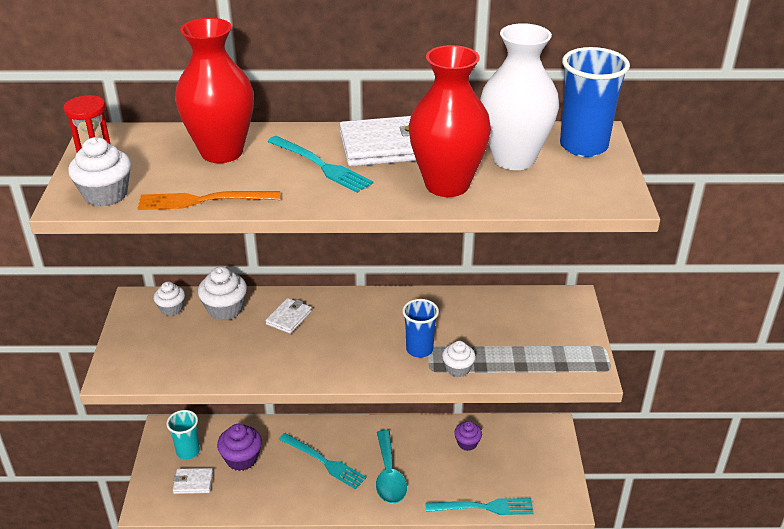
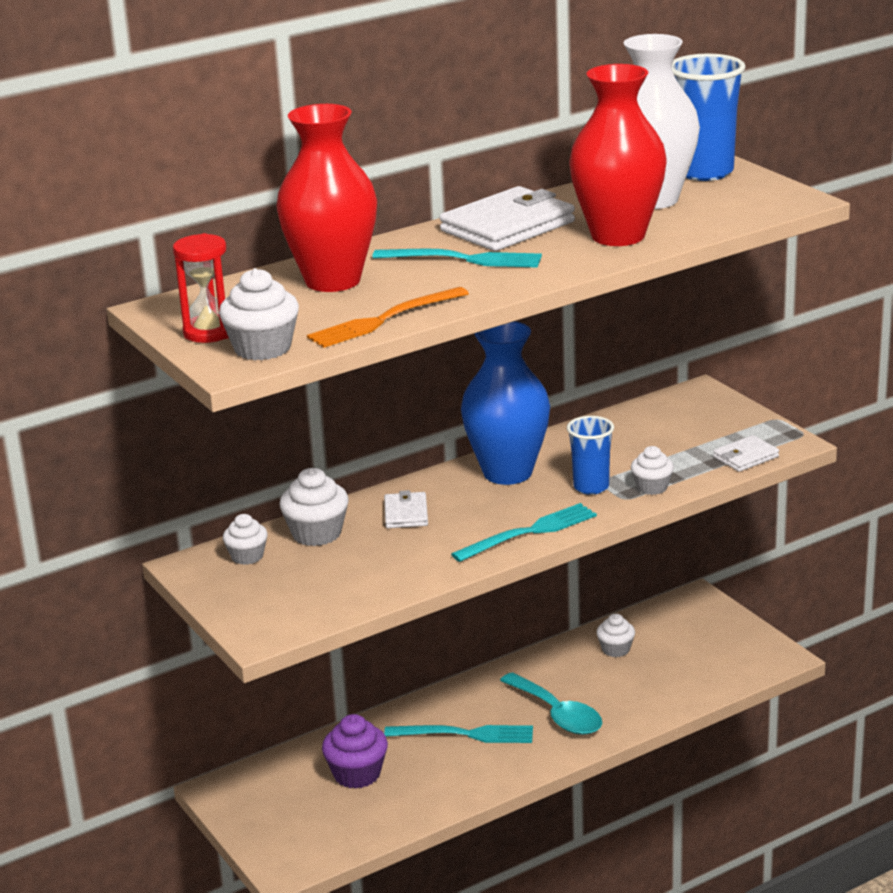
camera: 30 degrees left, 10 degrees down
turquoise cup [166,410,200,460] -> none
white wallet [173,468,213,494] -> white wallet moved to [713,435,779,472]
turquoise fork [425,498,534,515] -> turquoise fork moved to [451,503,597,562]
purple cupcake [454,421,482,451] -> white cupcake [596,614,635,657]
none -> blue vase [461,321,550,485]

